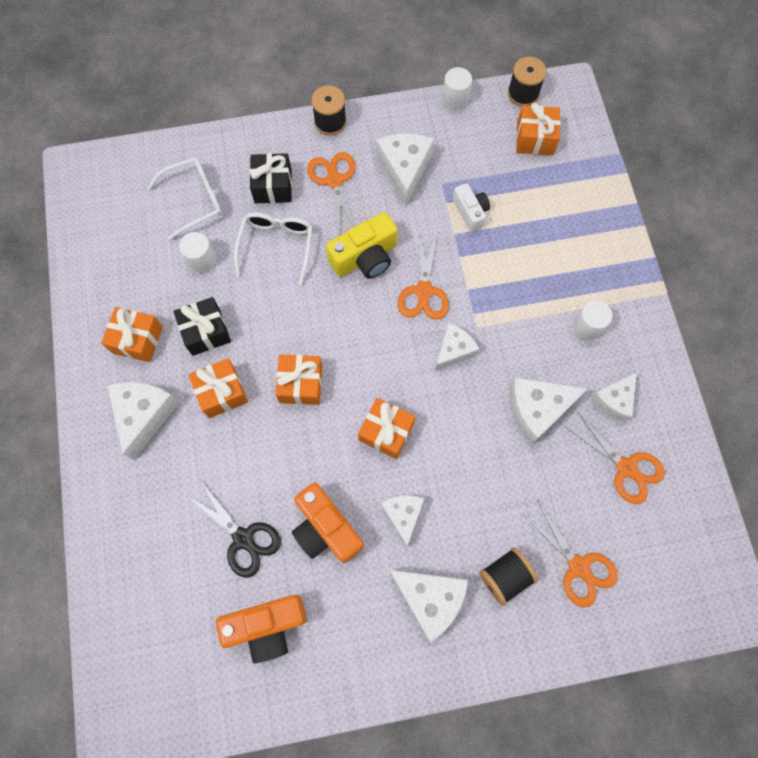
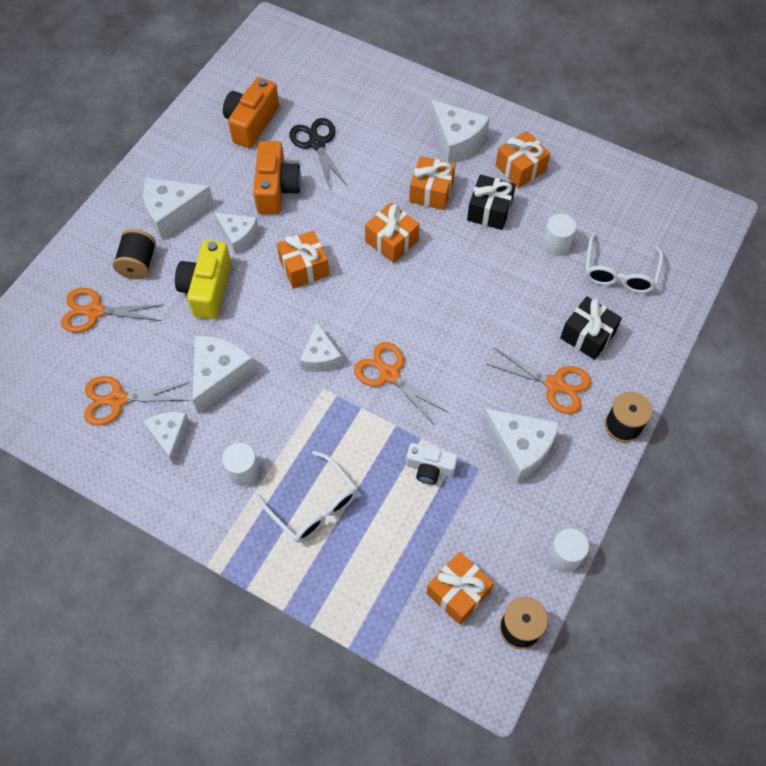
camera: 130 degrees right, 10 degrees down
black scissors [187,481,281,578] -> black scissors turned 75 degrees clockwise [289,118,347,188]
white glasses [234,212,313,285] -> white glasses moved to [257,451,358,543]
orange camera [292,483,364,563] -> orange camera turned 90 degrees clockwise [253,141,301,214]
yellow camera [326,212,398,279] -> yellow camera moved to [175,240,231,319]

